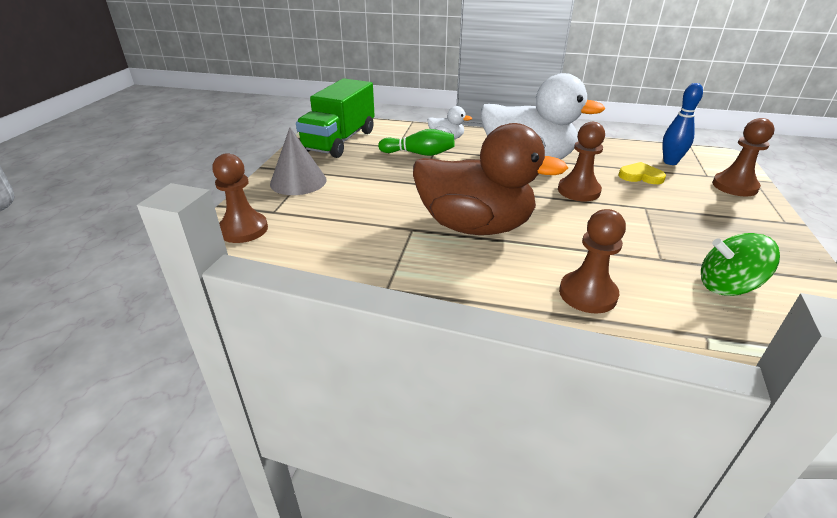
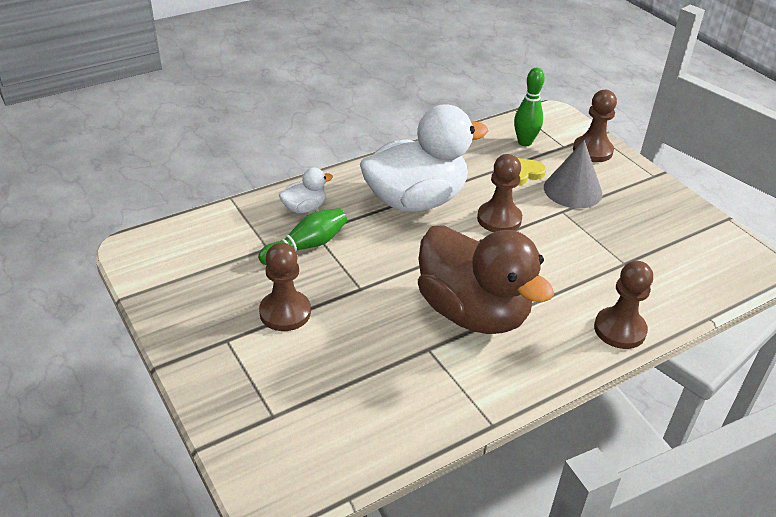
camera: 45 degrees left, 5 degrees up
brown pawn [212,153,268,243] -> brown pawn moved to [259,243,311,331]
grey cone [270,128,327,195] -> grey cone moved to [544,140,602,208]
green truck [296,78,375,158] -> none
brown duck [413,123,568,235] -> brown duck turned 75 degrees clockwise [418,225,554,334]
blue bowling pin [662,83,703,165] -> green bowling pin [514,68,545,146]
green spinning top [701,233,780,296] -> none

